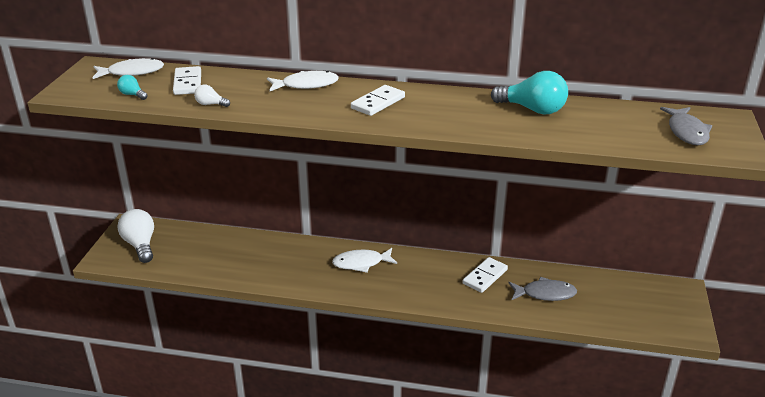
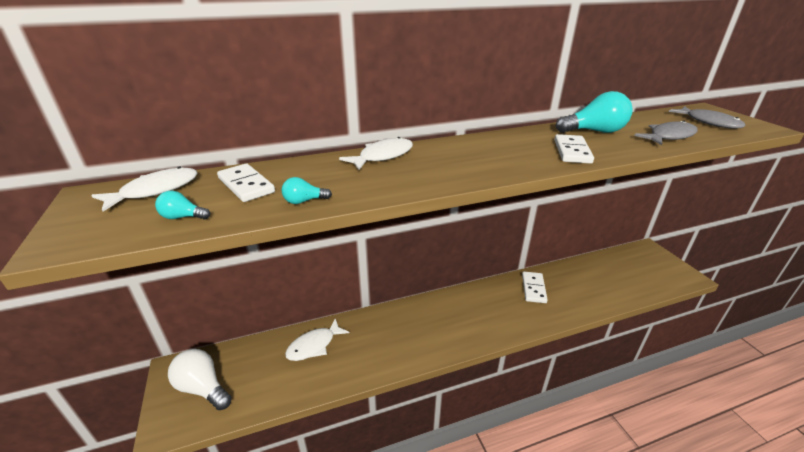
camera: 30 degrees left, 0 degrees up
white light bulb [194,85,230,107] -> turquoise light bulb [282,177,332,204]
white fish [332,248,397,273] -> white fish moved to [285,318,350,361]
white domino [351,85,405,116] -> white domino moved to [554,134,594,164]
grey fish [508,277,577,301] -> grey fish moved to [634,120,698,145]

